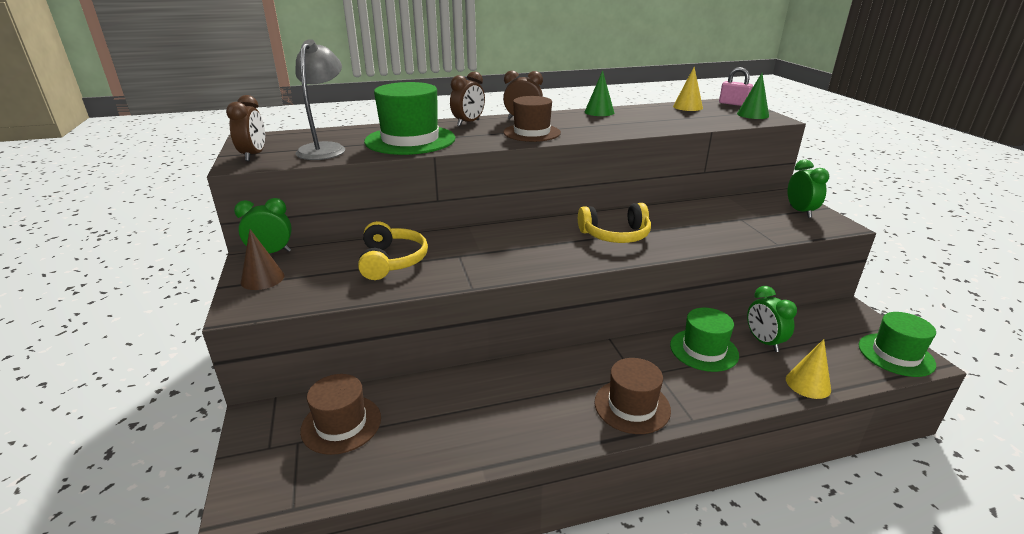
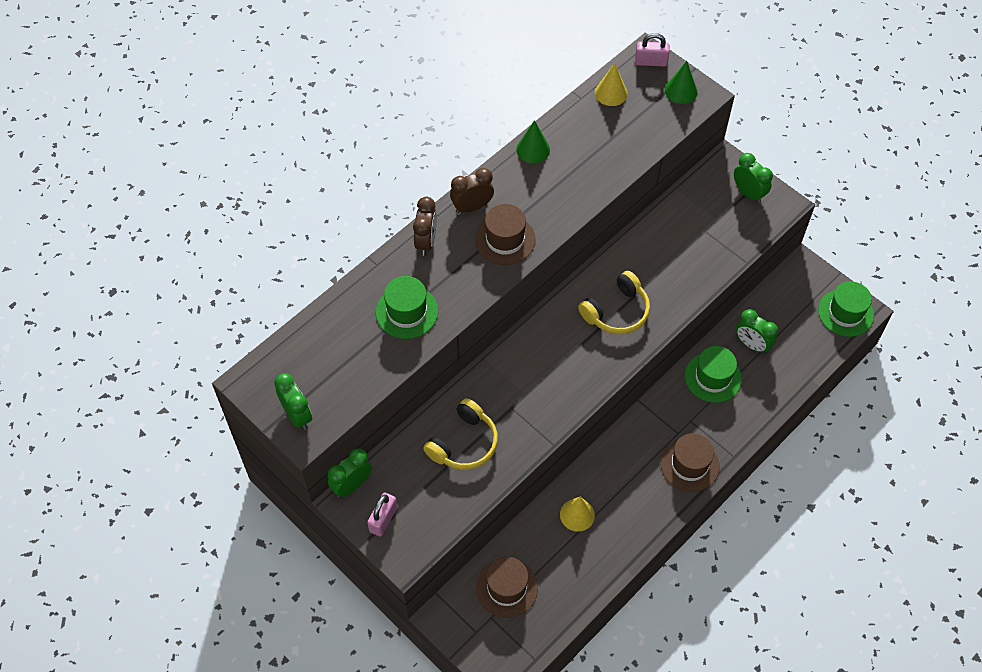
camera: 30 degrees left, 30 degrees up
brown clock [226,95,265,161] -> green clock [274,373,312,430]
brown cone [241,229,285,290] -> pink padlock [367,493,397,537]
grey lamp [296,39,345,160] -> none
yellow headphones [358,221,428,280] -> yellow headphones turned 75 degrees clockwise [423,398,498,470]
green hat [364,82,456,155] -> green hat [376,276,438,339], size x0.66
yellow cone [786,339,831,399] -> yellow cone moved to [560,497,595,532]

